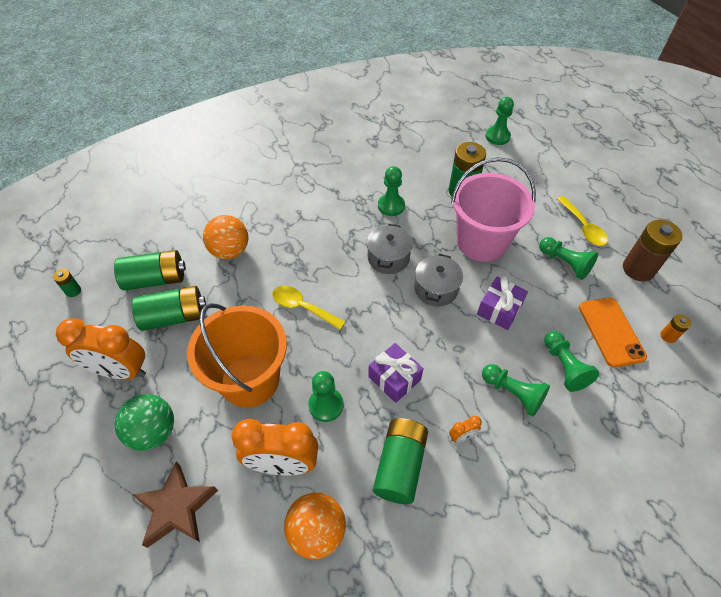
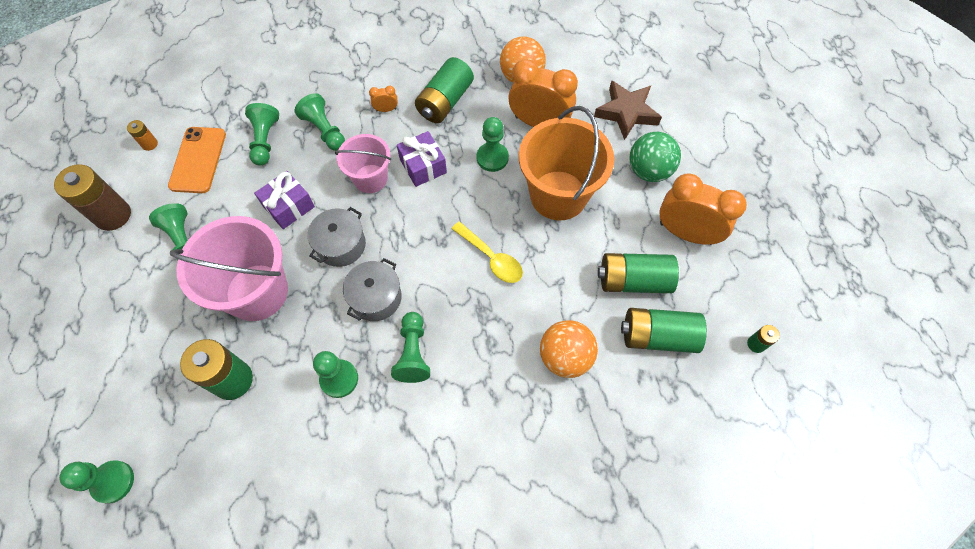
camera: 165 degrees left, 10 degrees up
yellow spoon [557,196,608,246] -> none
none -> pink bucket [335,134,391,193]
none -> green pawn [391,312,430,383]

